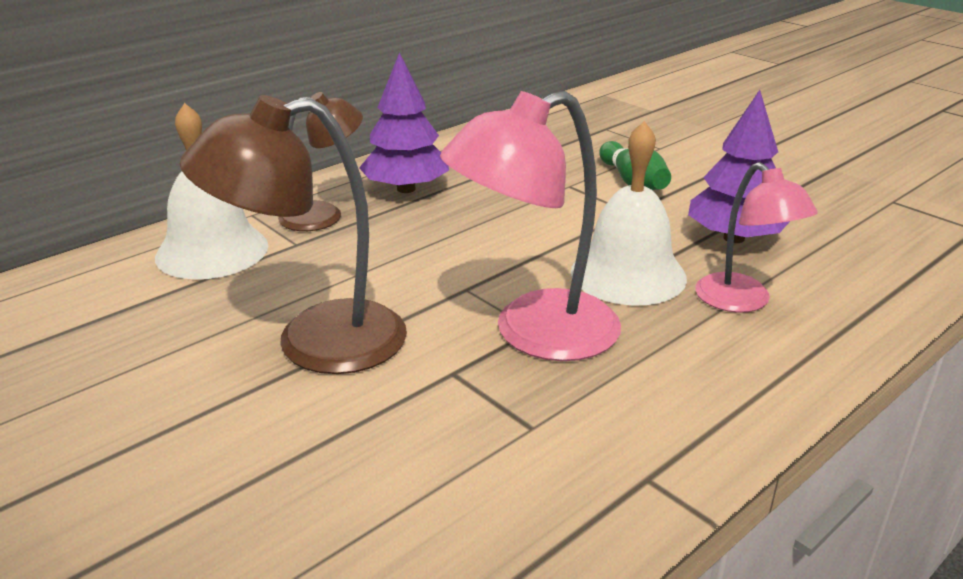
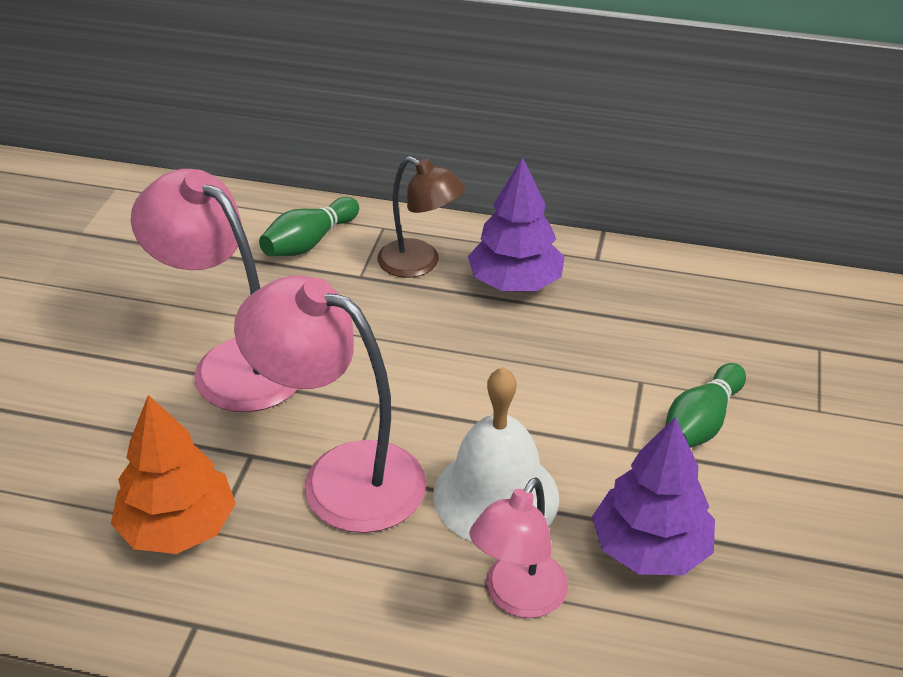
camera: 55 degrees right, 10 degrees up
white bell [155,103,268,279] -> green bowling pin [259,197,359,256]
brown lamp [180,95,407,374] -> pink lamp [131,169,298,412]
none -> orange tree [111,395,236,554]

